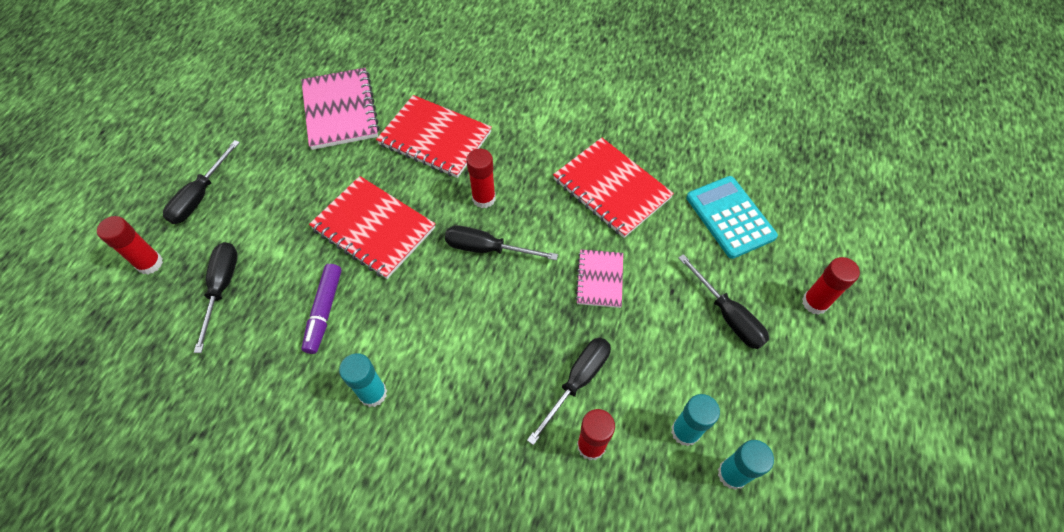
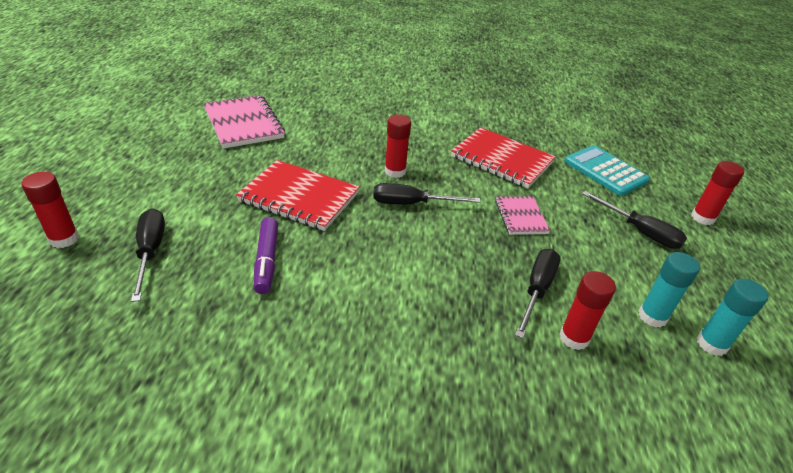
camera: 15 degrees left, 20 degrees down
black screwdriver [163,140,240,224] -> none
turquoise glue stick [339,353,387,407] -> none
red notebook [376,95,492,178] -> none

